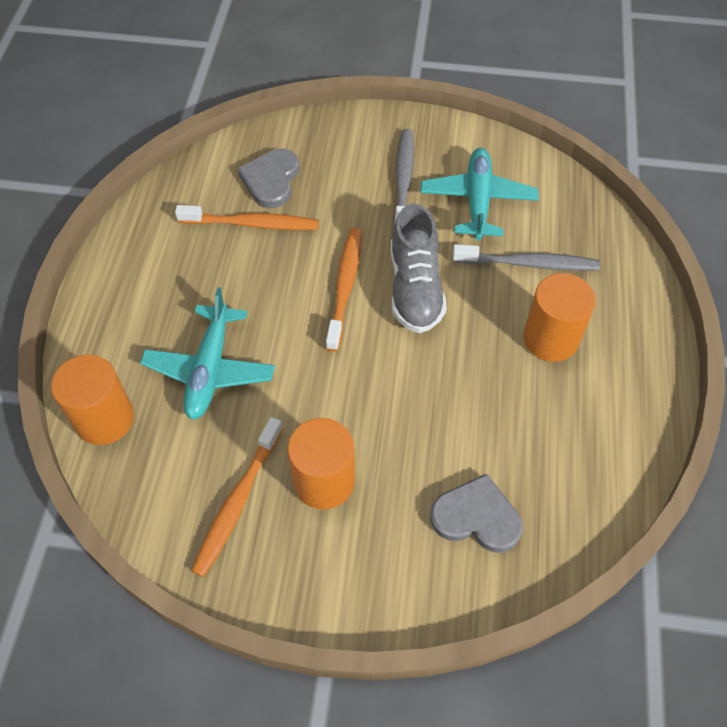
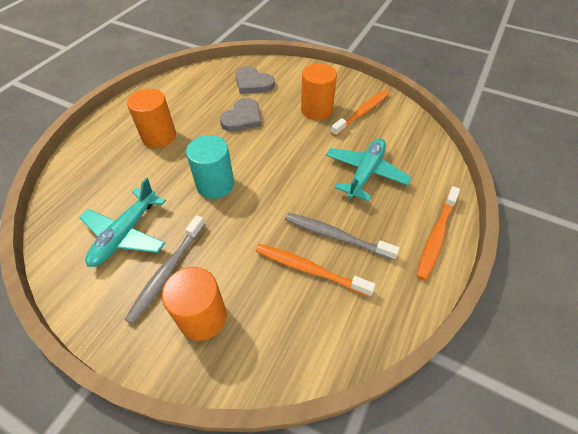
camera: 160 degrees left, 5 degrees down
orange cylinder [51,355,134,445] -> orange cylinder moved to [162,267,227,341]
grey heart [237,149,299,208] -> grey heart moved to [220,98,261,132]
orange toothbrush [326,228,362,352] -> orange toothbrush moved to [417,186,460,281]
grey shoe [391,204,446,333] -> turquoise cylinder [186,135,234,199]
grey toothbrush [453,244,600,271] -> grey toothbrush moved to [285,213,400,260]

